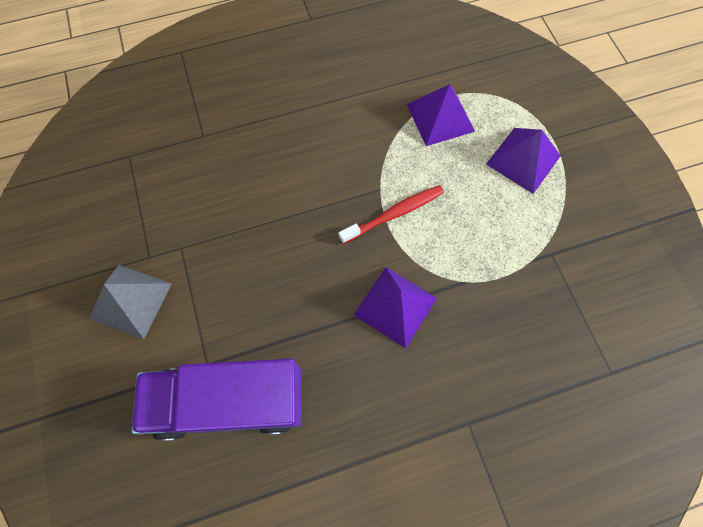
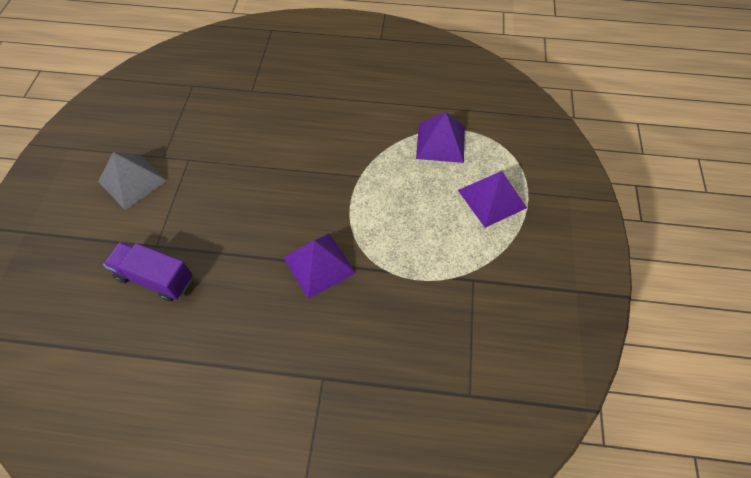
camera: 25 degrees right, 10 degrees down
purple truck [131,359,302,441] -> purple truck [103,242,193,302], size x0.63
red toothbrush [339,185,444,244] -> none

